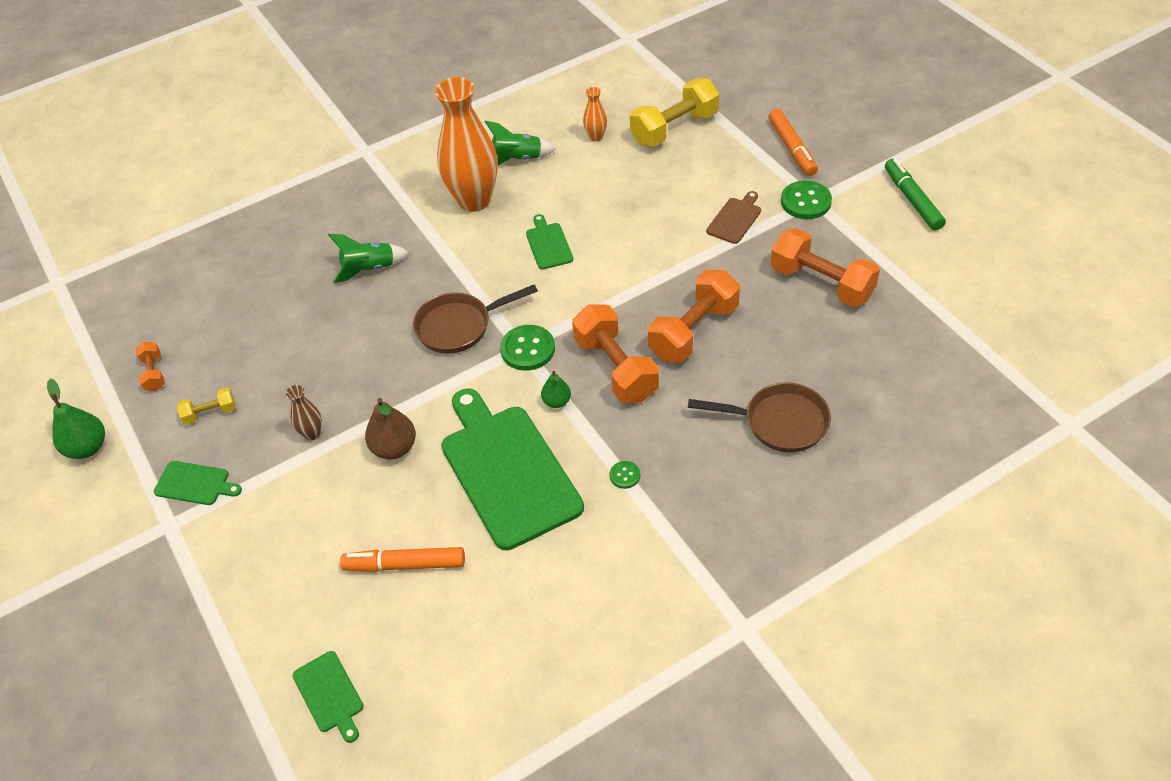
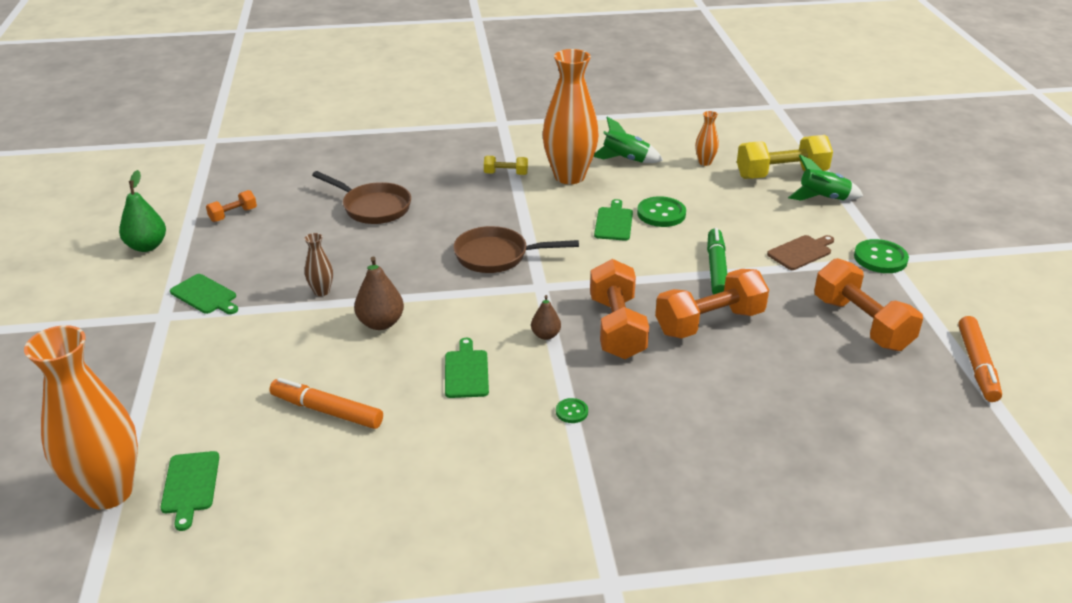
camera: 20 degrees right, 15 degrees down
orange dumbbell [135,342,165,391] -> orange dumbbell turned 45 degrees clockwise [206,190,257,222]
yellow dumbbell [177,388,236,425] -> yellow dumbbell moved to [484,156,528,175]
green rocket [328,234,409,283] -> green rocket moved to [788,155,863,200]
green cutting board [441,388,584,550] -> green cutting board [445,338,489,398], size x0.45
green button [500,325,555,371] -> green button moved to [637,196,686,227]
green pear [541,371,571,408] -> brown pear [531,295,561,340]
brown pan [688,382,831,452] -> brown pan moved to [312,171,411,224]
orange marker [768,109,818,176] -> orange marker moved to [958,316,1002,402]
green marker [885,159,946,231] -> green marker moved to [707,228,727,295]
none -> orange vase [24,325,138,510]

